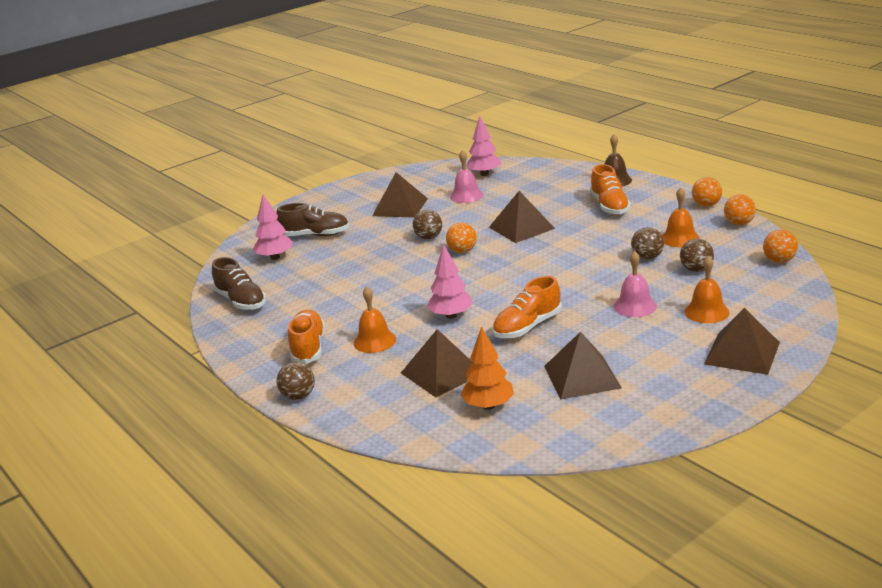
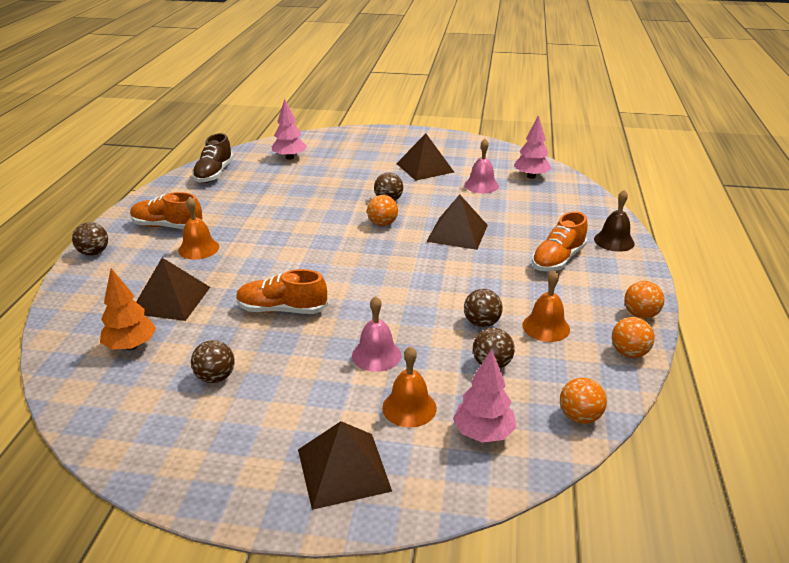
camera: 45 degrees right, 5 degrees up
brown shoe [276,203,349,236] -> none
orange shoe [288,310,325,364] -> orange shoe turned 120 degrees counterclockwise [130,192,203,229]
pink tree [427,244,473,319] -> pink tree moved to [453,349,516,443]
brown pyramid [544,332,622,400] -> brown ball [191,340,235,383]

